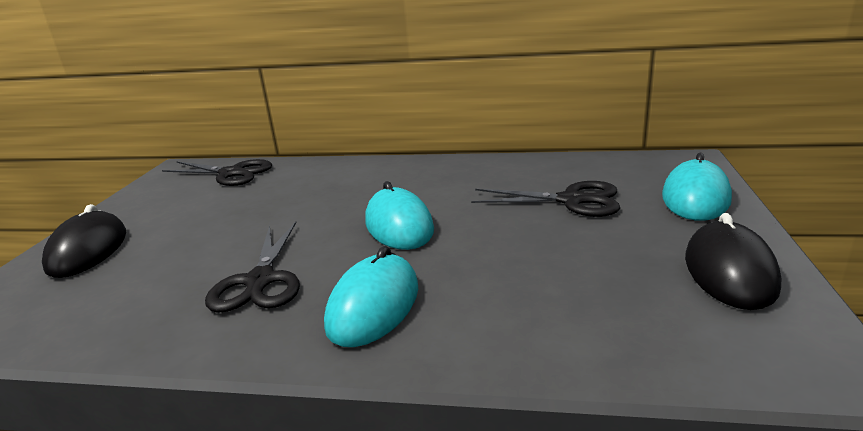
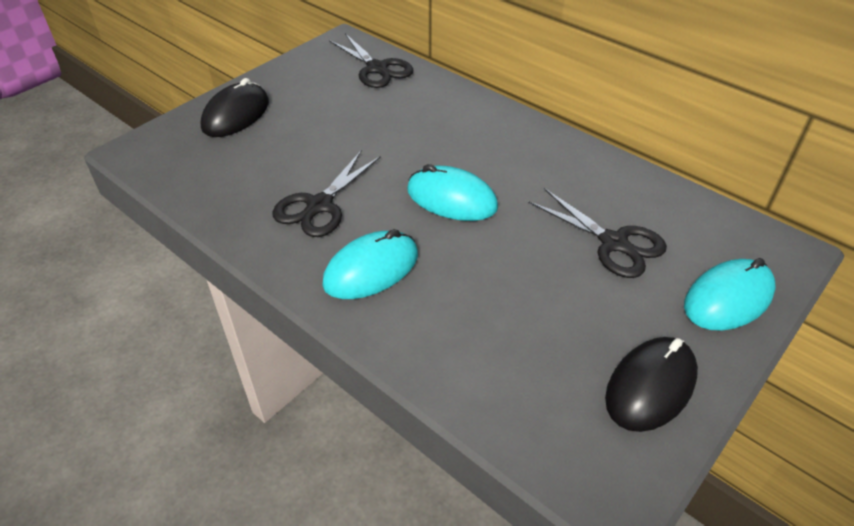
camera: 30 degrees right, 20 degrees up
turquoise mouse [365,181,434,250] -> turquoise mouse turned 75 degrees counterclockwise [407,164,498,221]

